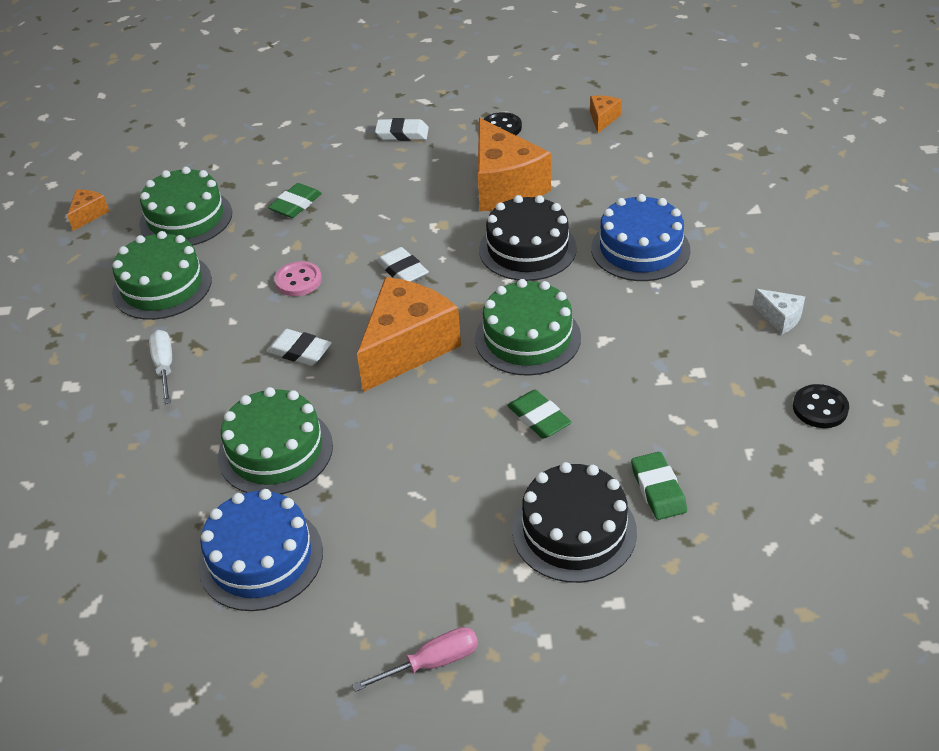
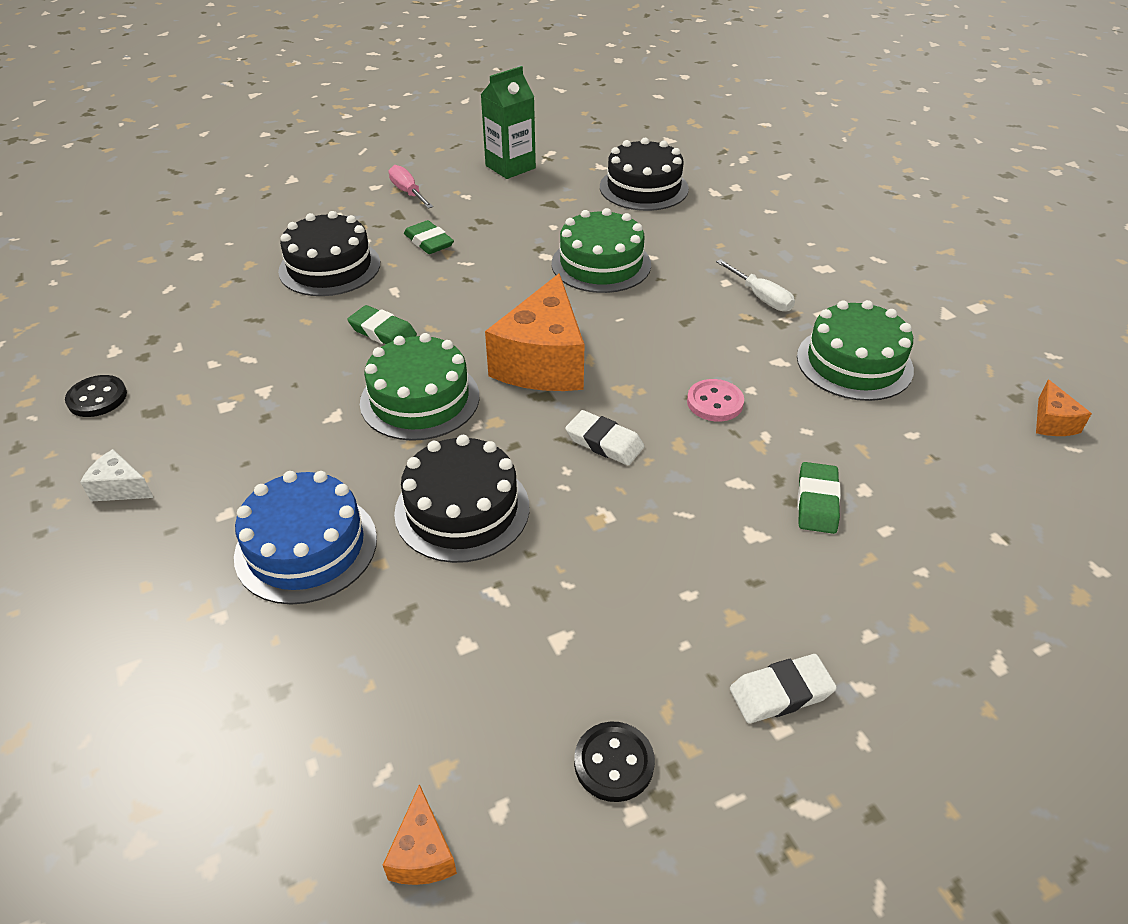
camera: 155 degrees right, 0 degrees up
green cake [139,167,232,245] -> none
blue cake [198,489,323,611] -> none
white eraser [266,329,332,366] -> none
pink screwdriver [352,627,478,692] -> pink screwdriver turned 105 degrees clockwise [389,165,433,209]
orange cheese [478,118,551,211] -> none
green eraser [631,452,687,520] -> green eraser moved to [404,220,454,254]
none -> green carton [481,66,536,179]
none -> black cake [600,138,689,211]

